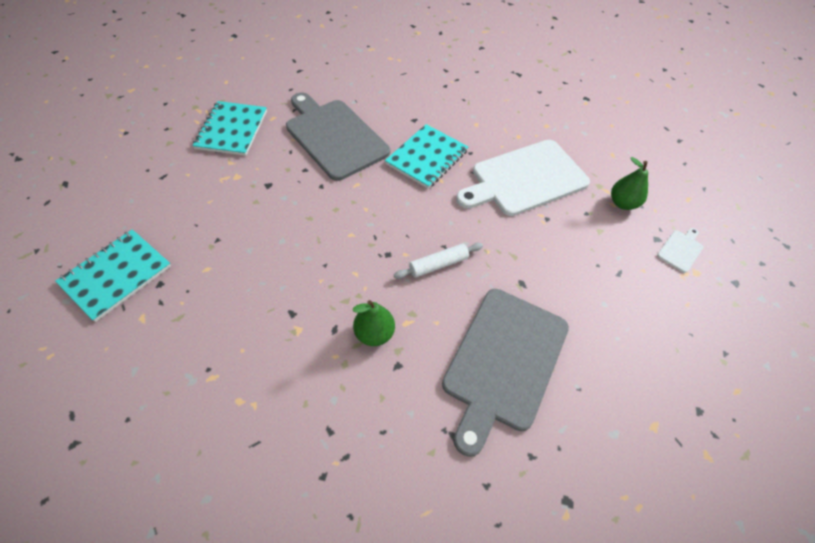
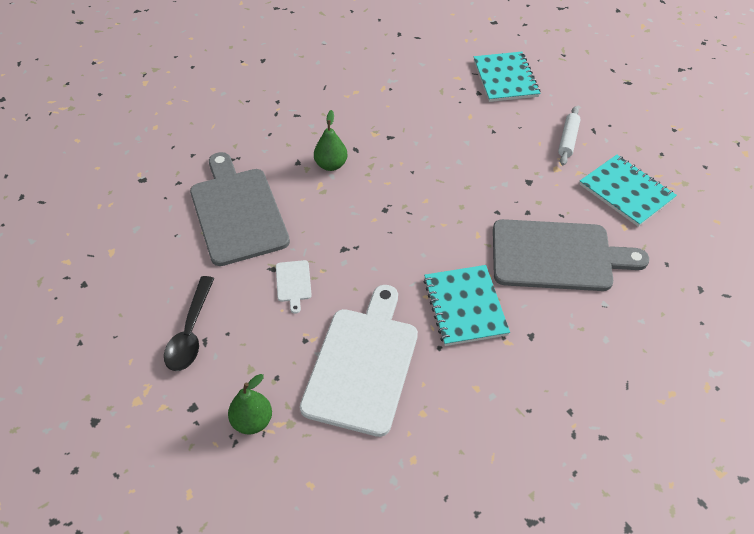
camera: 135 degrees right, 5 degrees down
white rolling pin [394,243,483,279] -> white rolling pin moved to [558,106,580,165]
white cutting board [657,228,703,273] -> white cutting board moved to [276,260,312,314]
none -> black spoon [164,276,214,371]

